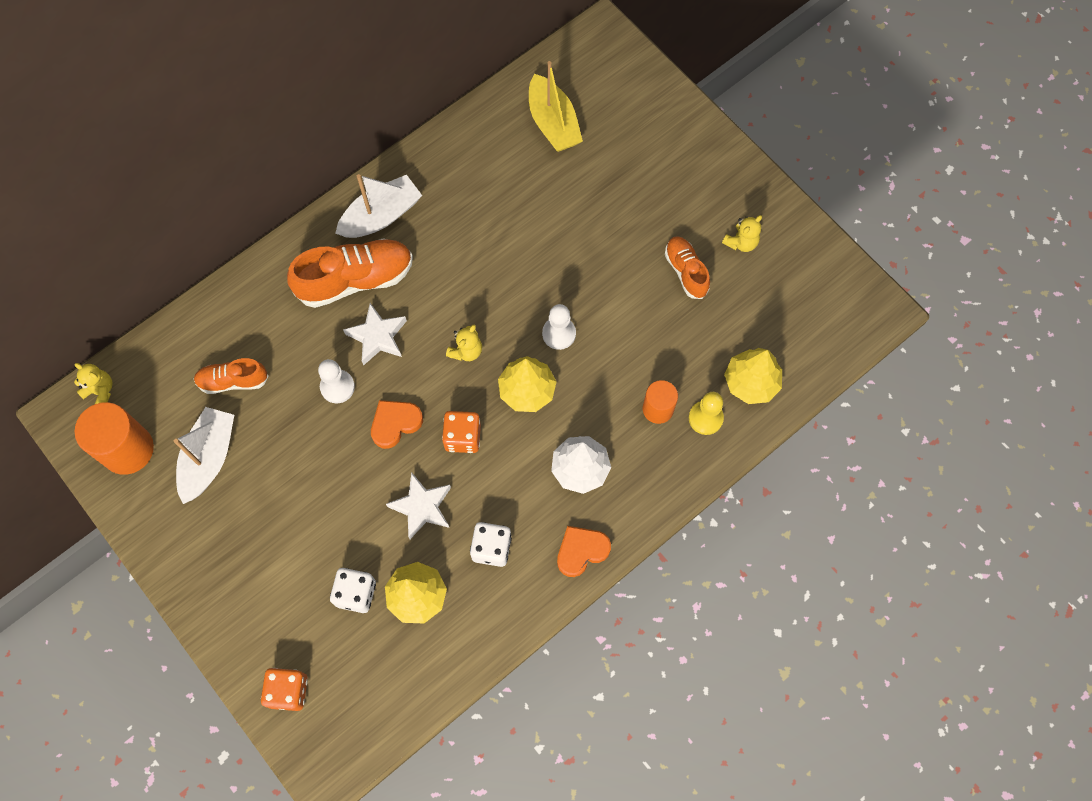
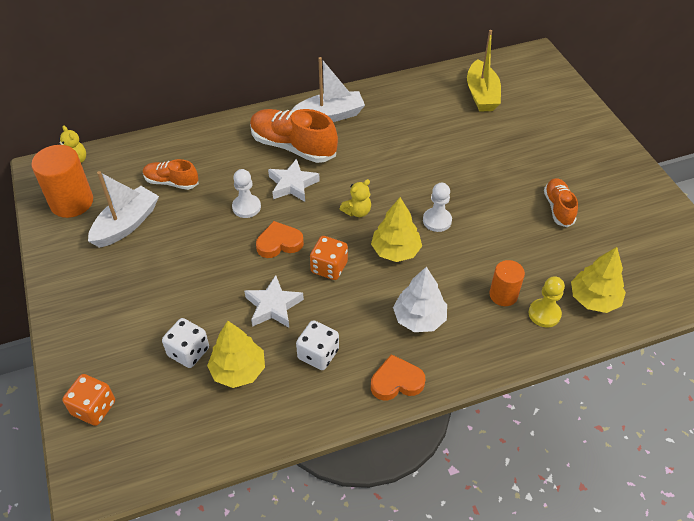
camera: 20 degrees right, 20 degrees down
orange shoe [287,238,413,308] -> orange shoe turned 150 degrees counterclockwise [250,109,338,163]
yellow teddy bear [722,215,762,252] -> none

